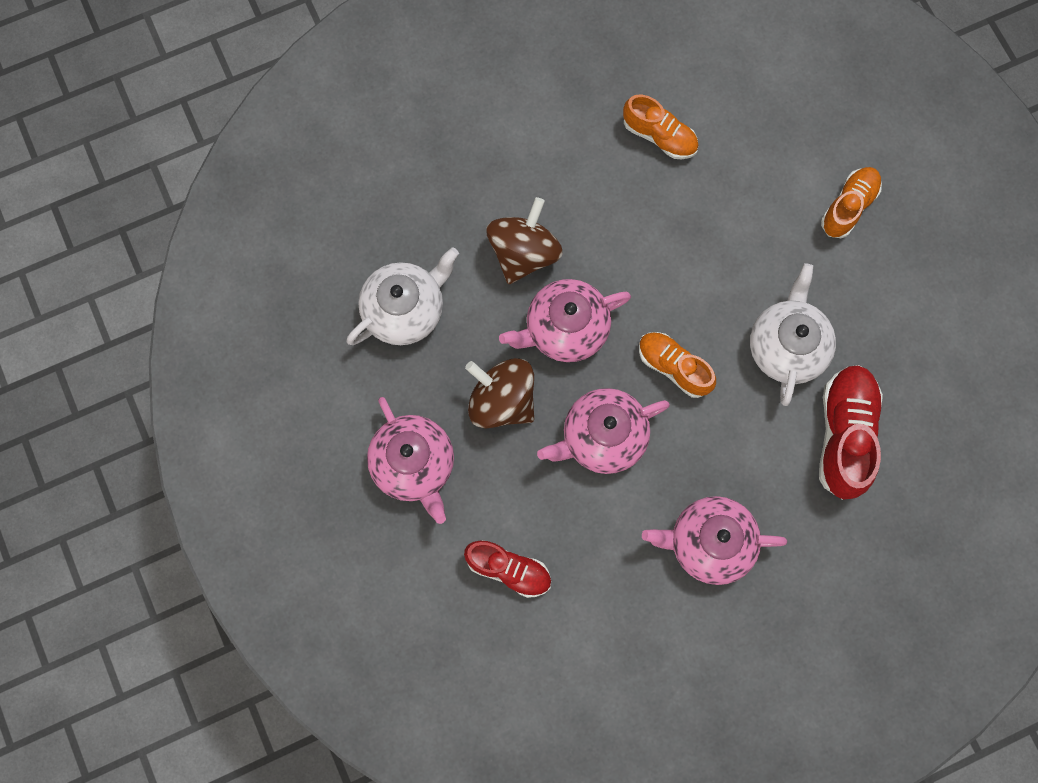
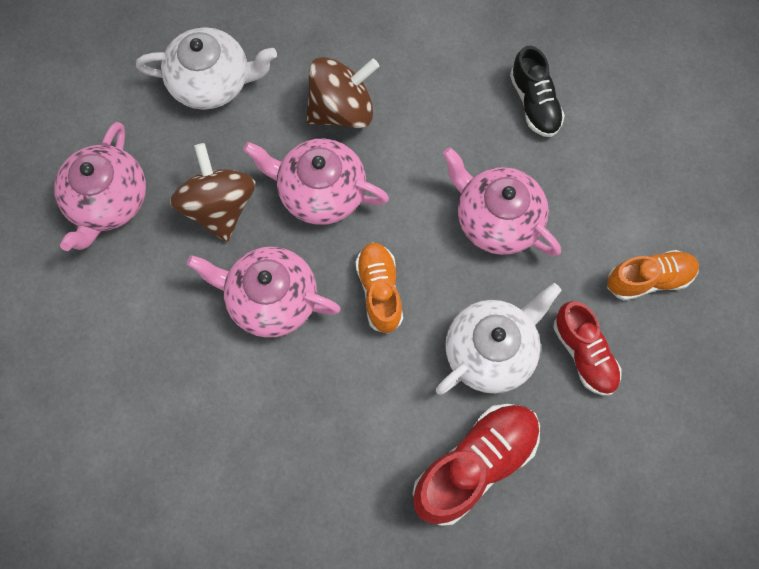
camera: 40 degrees right, 5 degrees down
red shoe [464,540,551,598] -> red shoe moved to [553,301,622,396]
orange shoe [623,95,699,159] -> black shoe [510,46,565,137]
pink teapot [642,496,787,585] -> pink teapot moved to [442,147,561,256]

